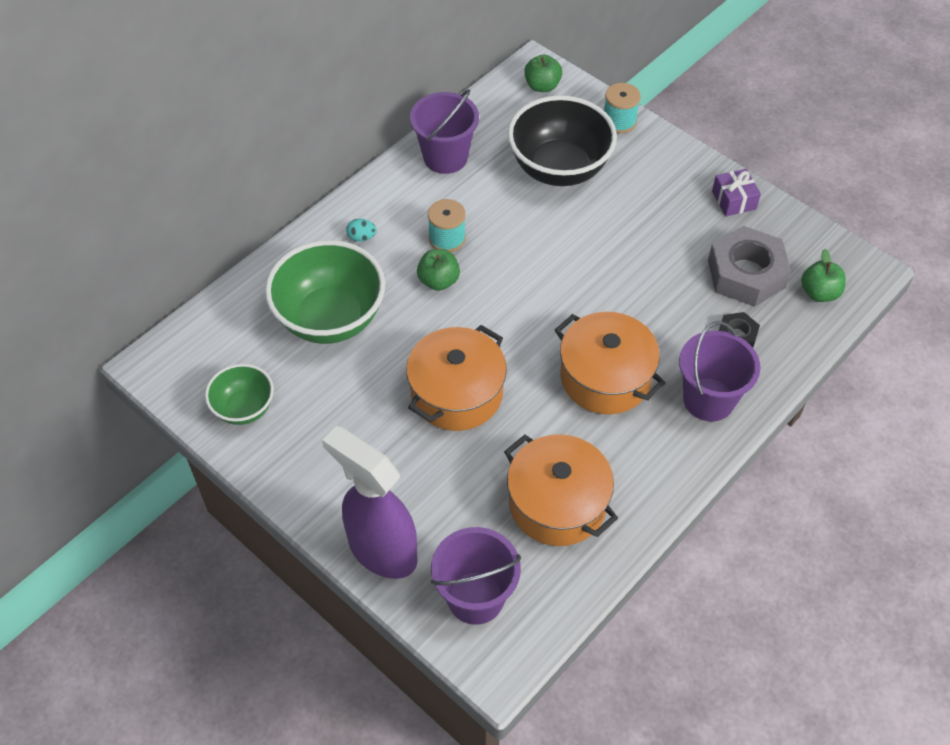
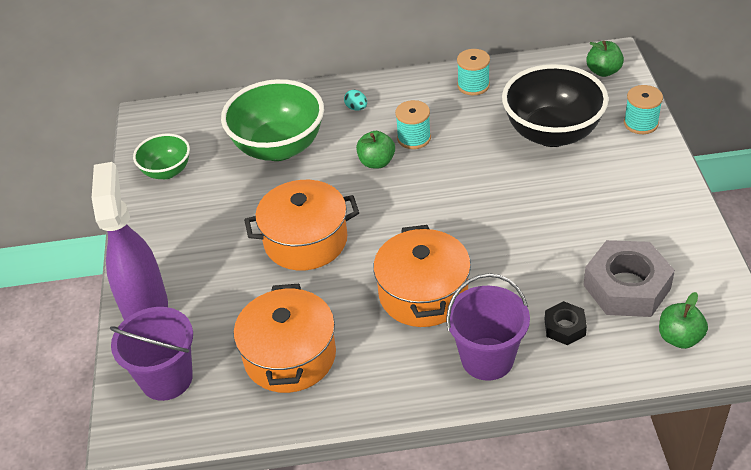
camera: 45 degrees right, 10 degrees down
purple bucket [410,89,479,174] -> turquoise spool [457,49,490,95]
purple gift [712,169,761,216] -> none

